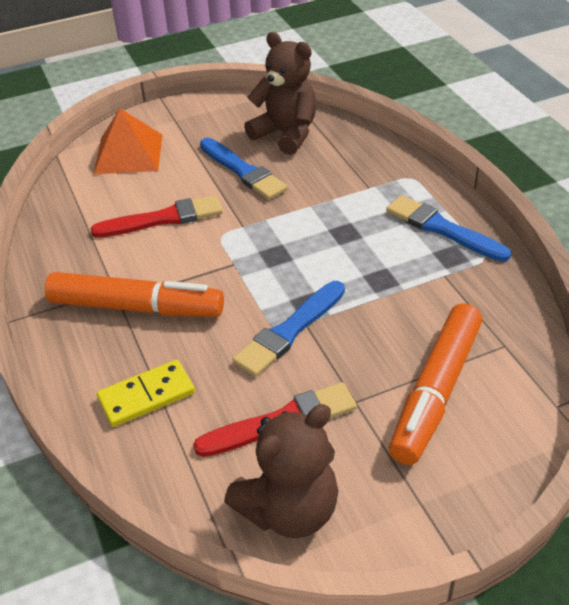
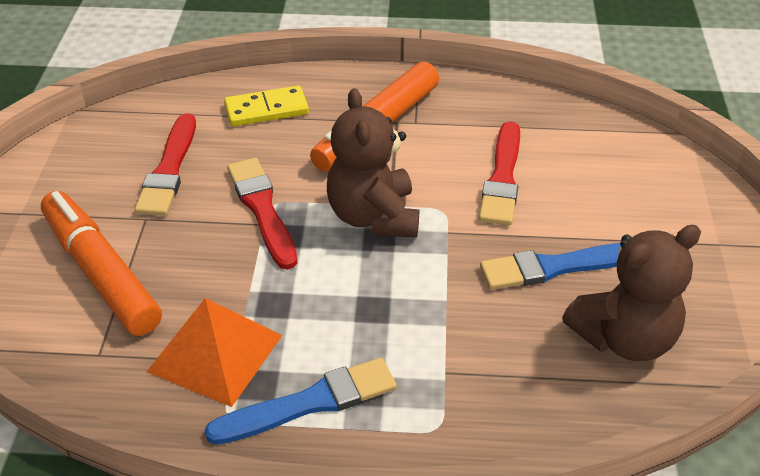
camera: 115 degrees right, 0 degrees up
orange pyramid [94,108,162,174] -> orange pyramid moved to [147,298,283,407]
yellow domino [97,360,195,427] -> yellow domino turned 75 degrees clockwise [224,85,309,127]
brown teddy bear [224,404,338,538] -> brown teddy bear moved to [327,88,419,238]
blue brush [233,281,345,377] -> red brush [227,158,297,269]

